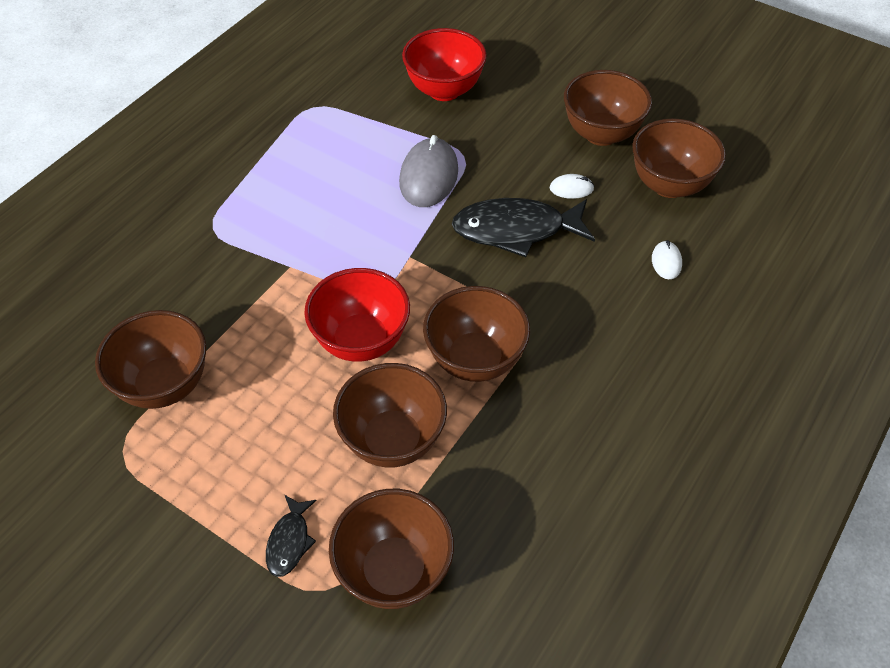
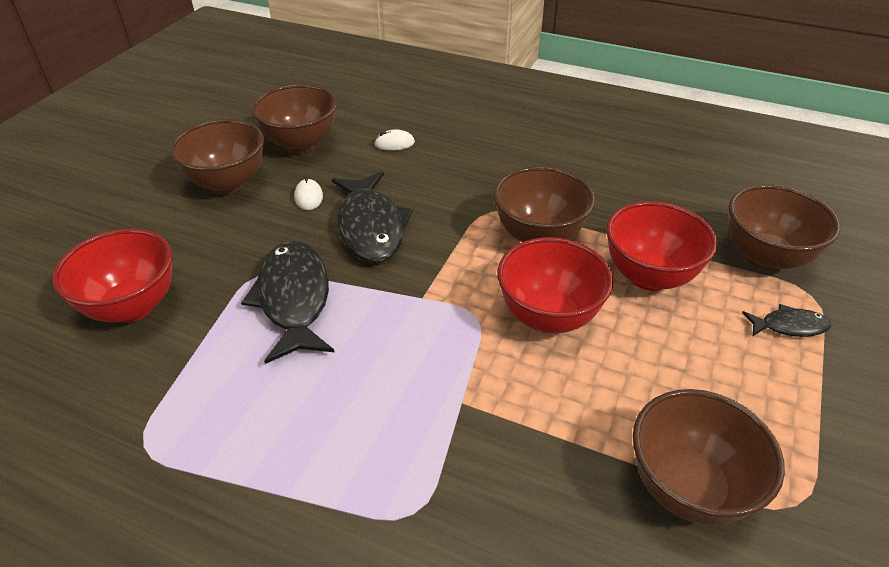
camera: 100 degrees left, 10 degrees down
brown bowl [333,363,447,467] -> red bowl [606,201,717,291]
grey mouse [399,135,458,207] -> black fish [241,241,334,364]

